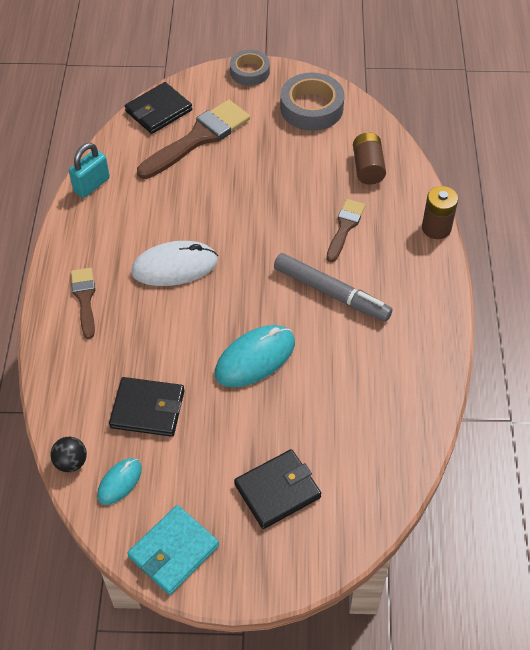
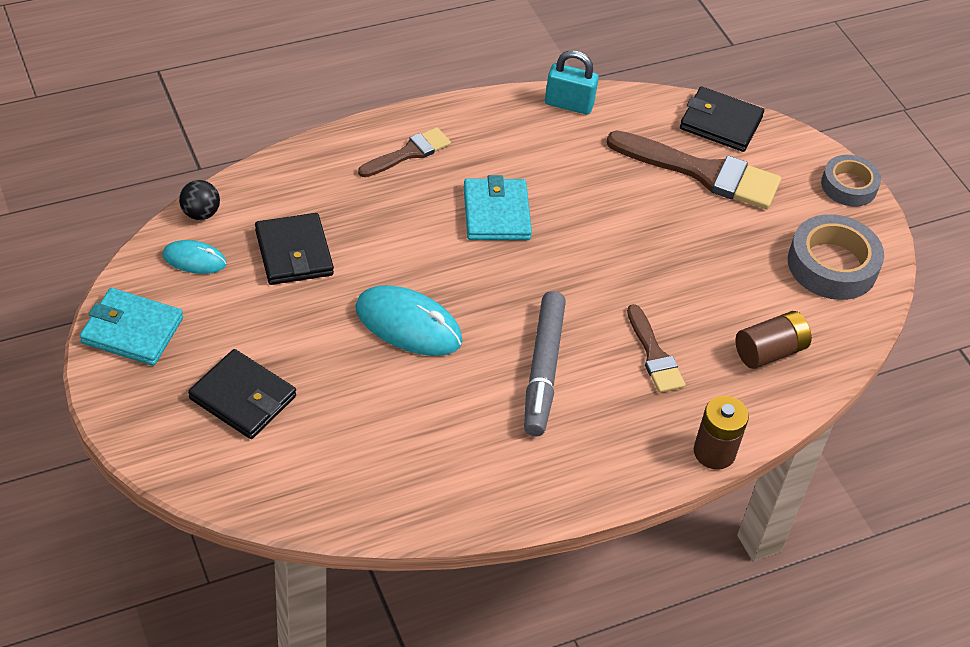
camera: 60 degrees right, 5 degrees down
white mouse [131,241,218,286] -> turquoise wallet [464,175,532,240]
brown brush [326,199,365,262] -> brown brush turned 75 degrees clockwise [627,304,685,393]

